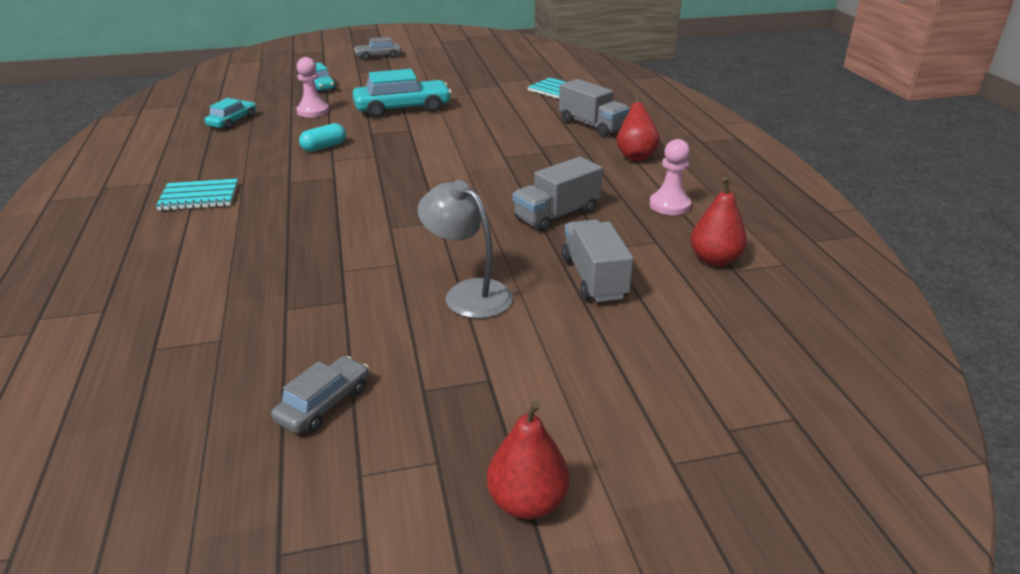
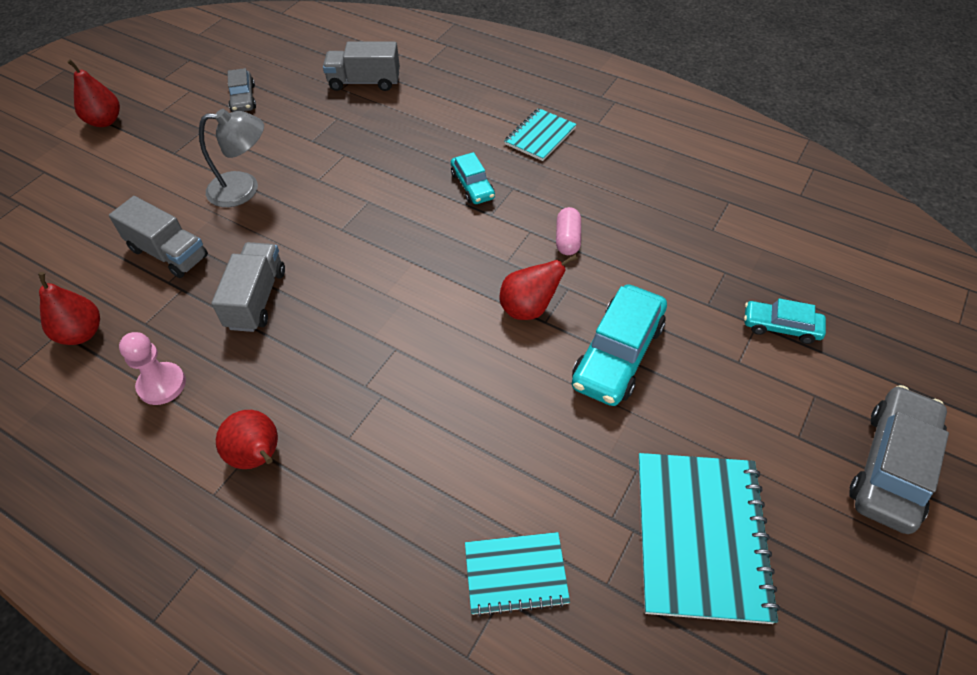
camera: 135 degrees right, 20 degrees up
turquoise car [204,98,256,130] -> turquoise car moved to [451,152,495,204]
pink pawn [296,57,329,117] -> none
turquoise capsule [299,123,346,152] -> pink capsule [556,207,581,255]
grey car [354,37,402,60] -> grey car [849,385,949,534], size x1.75
grey truck [559,79,629,137] -> grey truck moved to [323,42,400,91]
none -> red pear [500,254,578,320]
none -> turquoise notebook [638,453,780,624]

